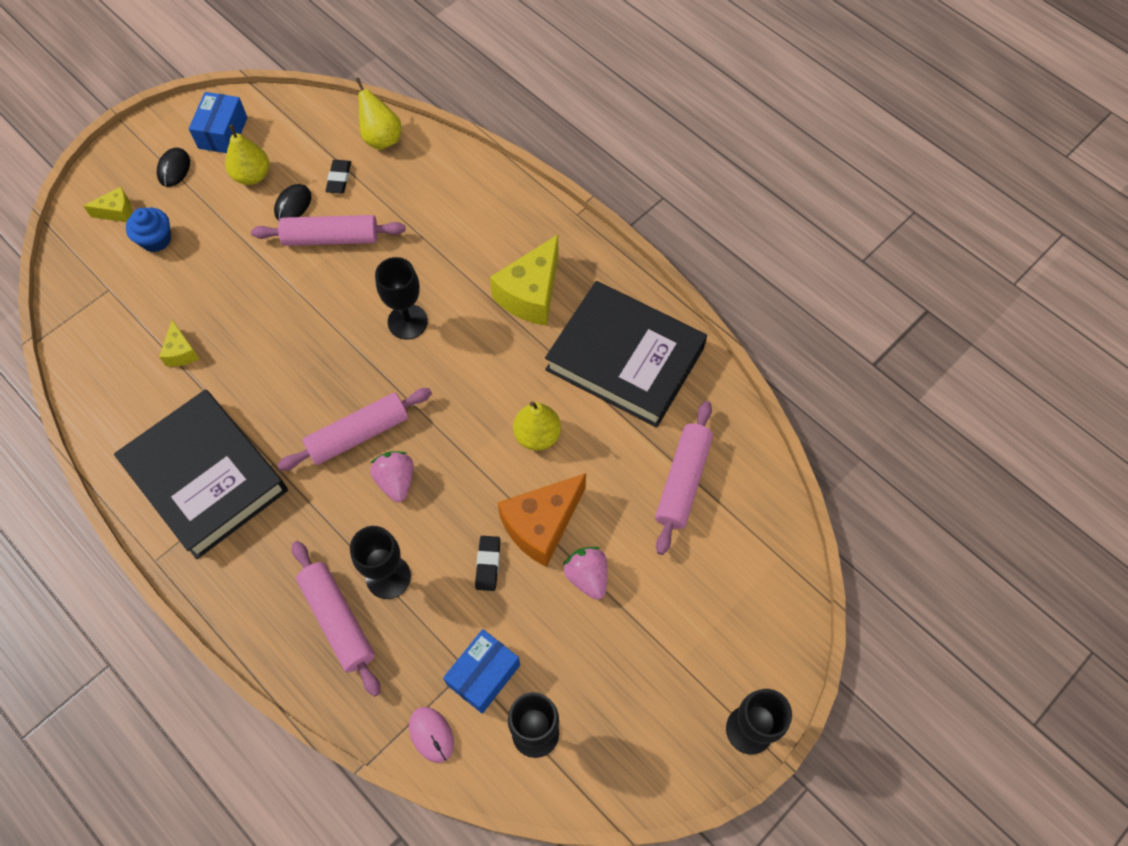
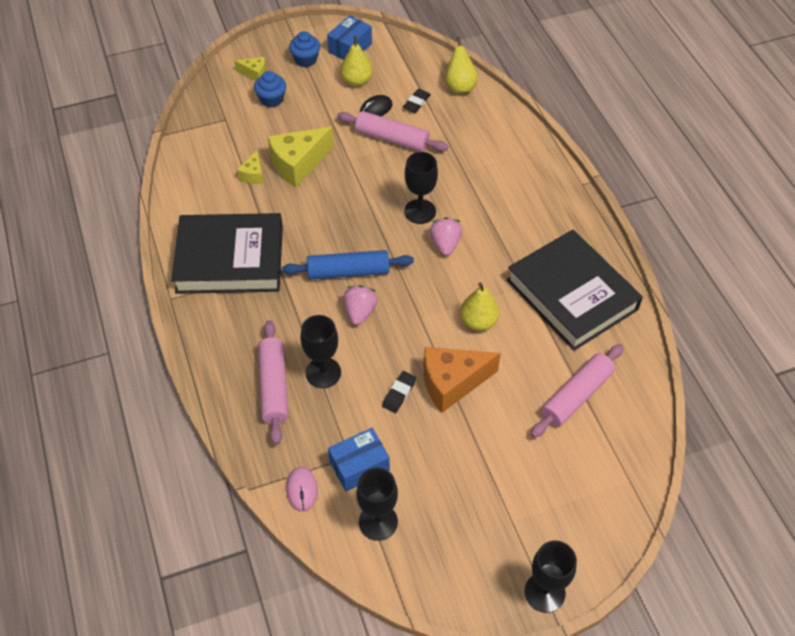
camera: 25 degrees right, 10 degrees down
black book [114,389,288,559] -> black book turned 75 degrees counterclockwise [171,213,283,294]
black mouse [157,148,190,187] -> blue cupcake [289,31,320,67]
pink rolling pin [277,388,432,471] -> blue rolling pin [282,250,414,280]
yellow cheese [490,235,558,326] -> yellow cheese moved to [268,127,334,187]
pink strawberry [562,547,607,600] -> pink strawberry moved to [430,217,462,256]

